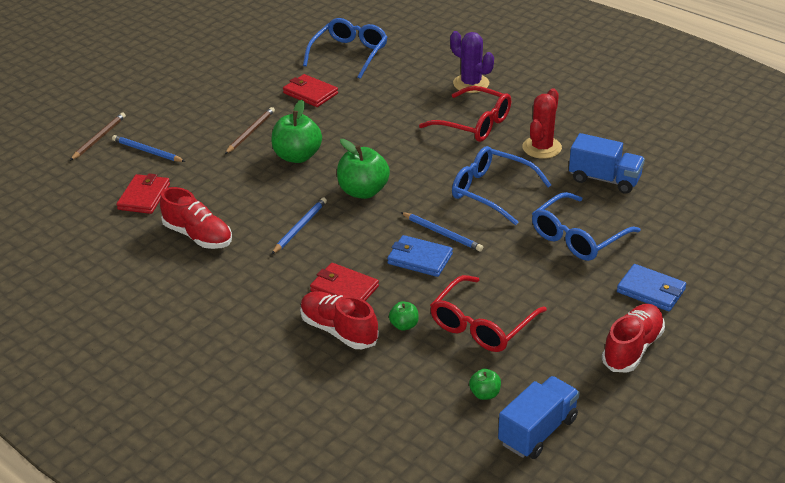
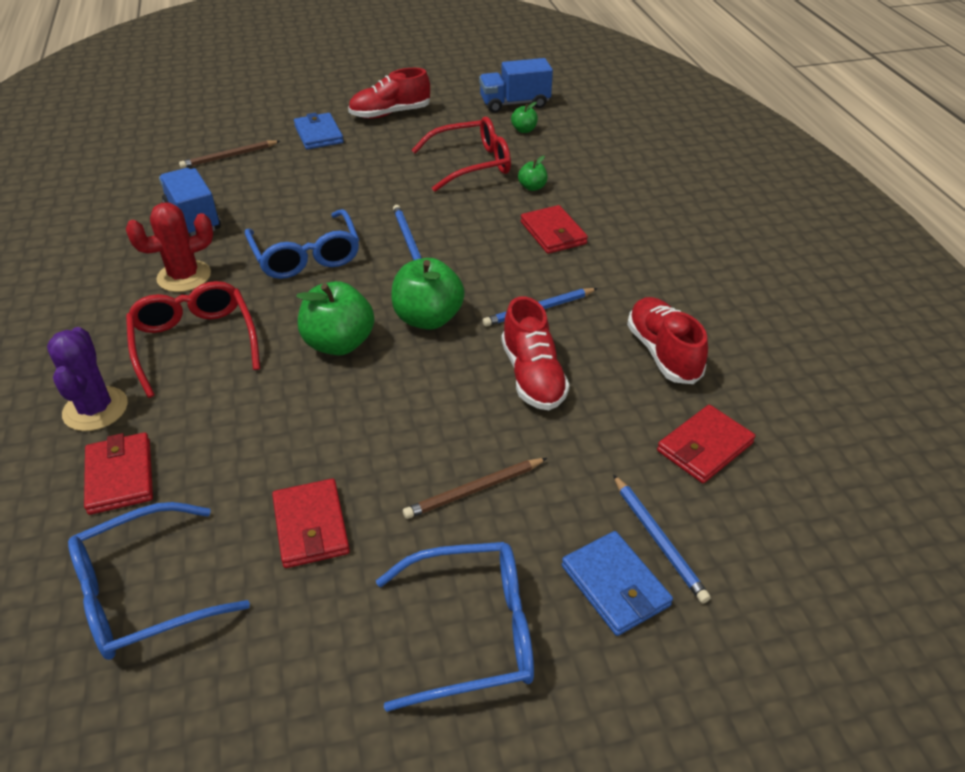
camera: 145 degrees left, 5 degrees up
brown pencil [70,113,126,161] -> brown pencil moved to [179,140,280,169]
green apple [271,100,322,163] -> green apple moved to [296,281,374,355]
red shoe [300,291,379,349] -> red shoe moved to [501,296,570,410]
blue wallet [387,235,453,277] -> blue wallet moved to [562,531,673,636]
blue glasses [532,192,641,261] -> blue glasses moved to [376,542,534,712]
none -> red wallet [84,432,153,515]

